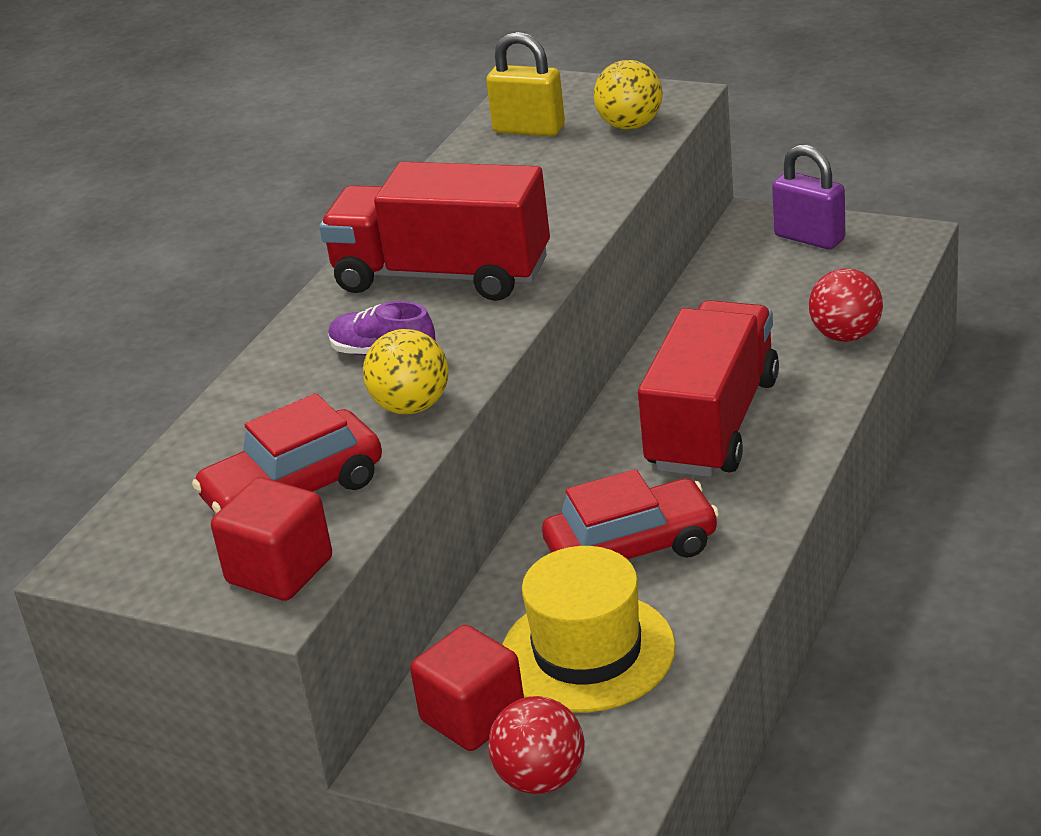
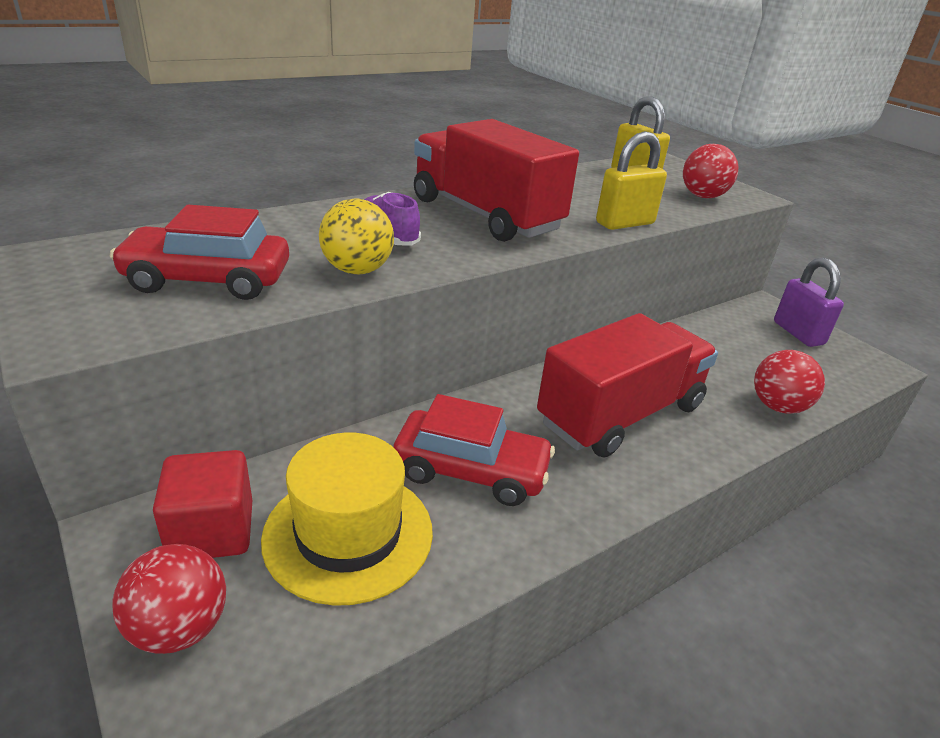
camera: 25 degrees right, 0 degrees up
red cube [211,477,332,601] -> none
yellow ball [594,60,662,130] -> red ball [683,144,738,198]
none -> yellow padlock [596,131,667,230]

